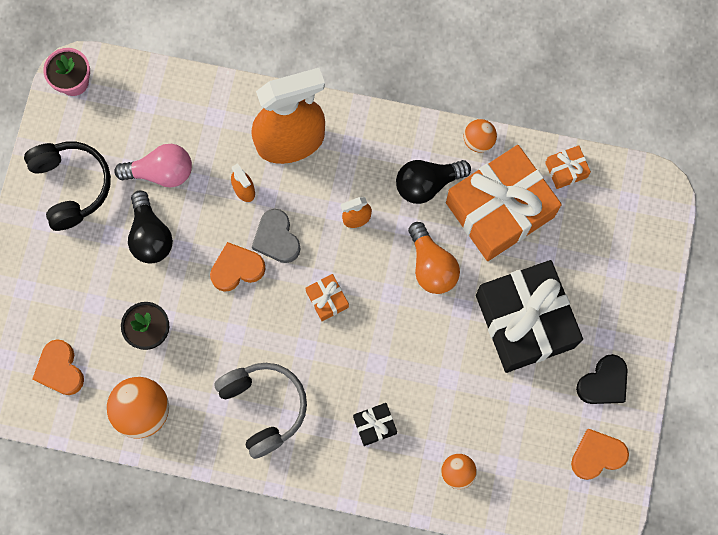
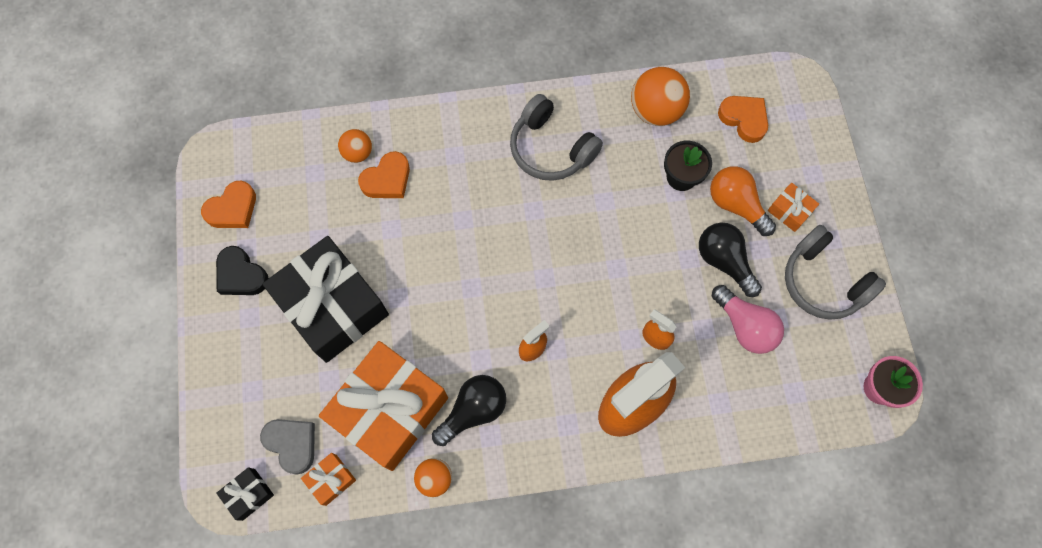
camera: 160 degrees right, 5 degrees down
black headphones [24,142,111,231] -> grey headphones [785,225,886,320]
pink light bulb [114,144,192,187] -> pink light bulb turned 105 degrees counterclockwise [712,285,784,354]
orange heart [210,242,266,292] -> orange heart moved to [358,151,410,198]
grey heart [252,209,301,263] -> grey heart moved to [260,419,315,475]
orange gift [305,274,349,321] -> orange gift moved to [768,182,819,232]
black gift [353,403,397,446] -> black gift moved to [216,467,274,521]
orange light bulb [408,222,460,294] -> orange light bulb moved to [710,166,776,236]
black heart [576,354,627,404] -> black heart turned 75 degrees counterclockwise [216,246,268,295]

